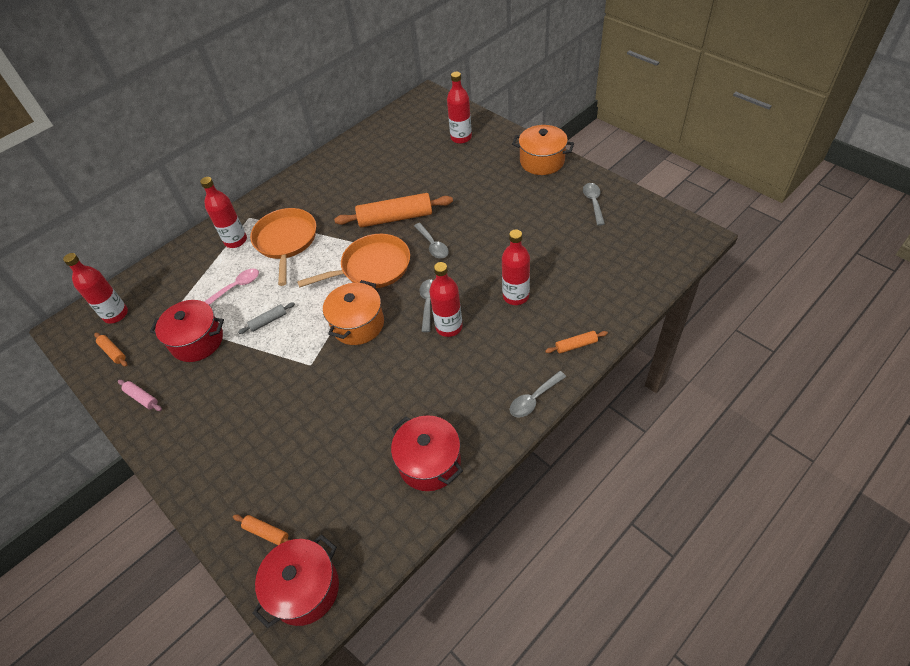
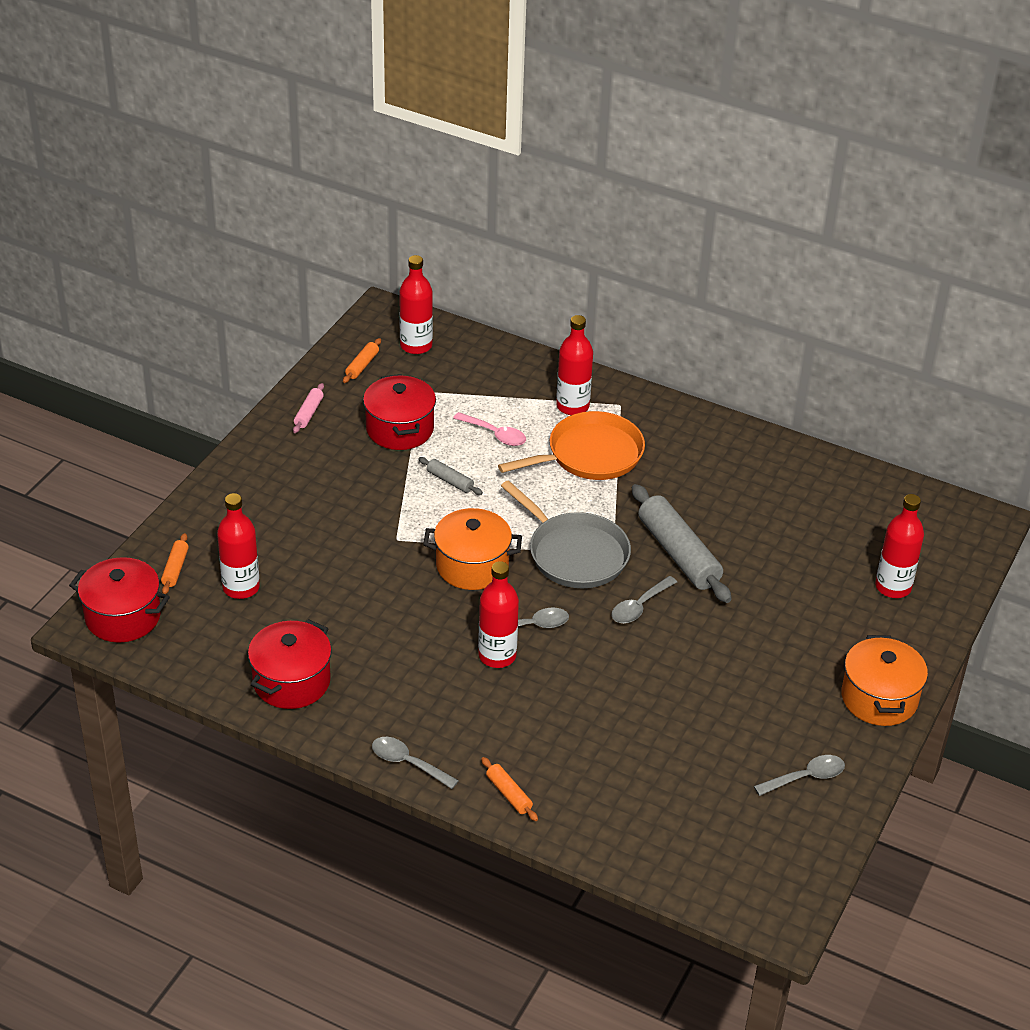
camera: 65 degrees right, 10 degrees down
orange pan [297,234,410,288] -> grey pan [501,480,631,588]
orange rolling pin [334,193,453,227] -> grey rolling pin [632,484,732,603]
red bottle [502,229,530,305] -> red bottle moved to [217,493,260,599]

